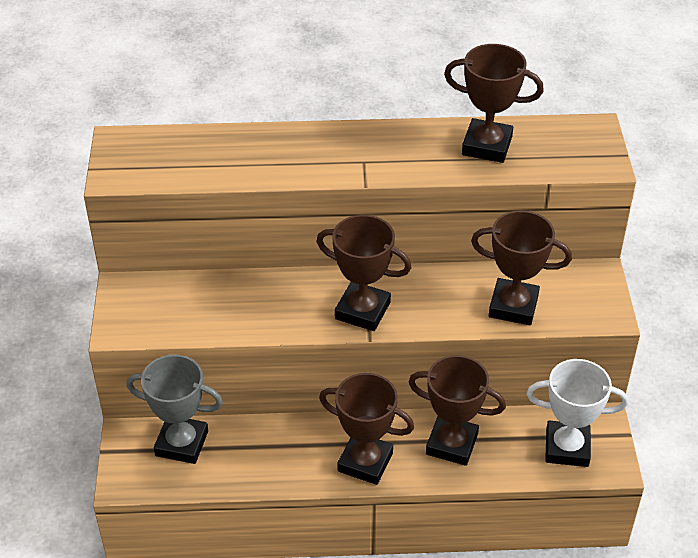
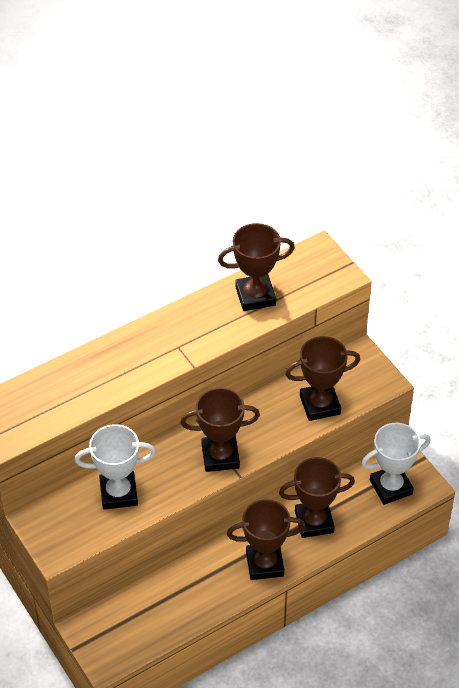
camera: 30 degrees left, 5 degrees up
grey trophy [126,355,223,464] -> none
none -> white trophy [74,424,156,510]

